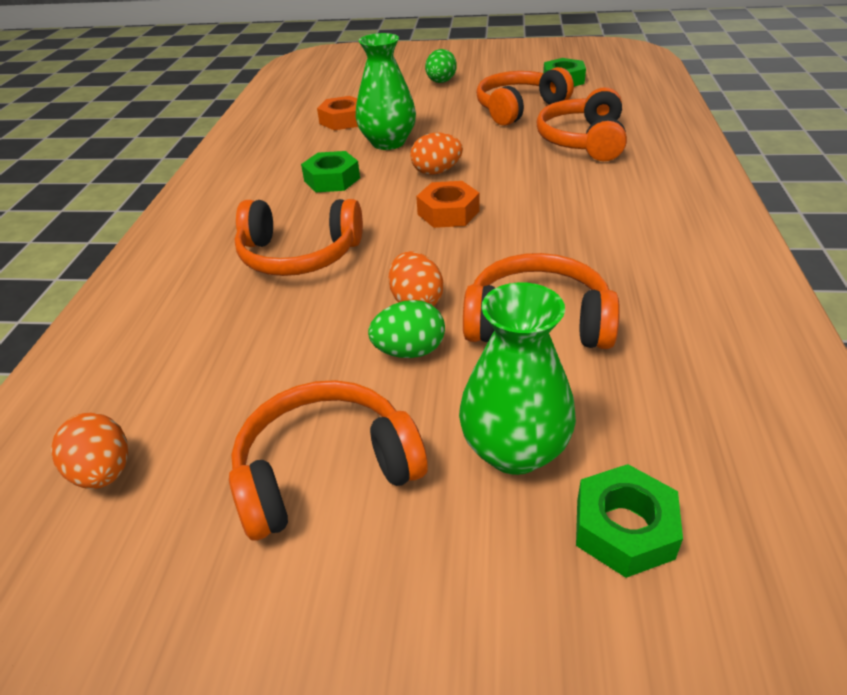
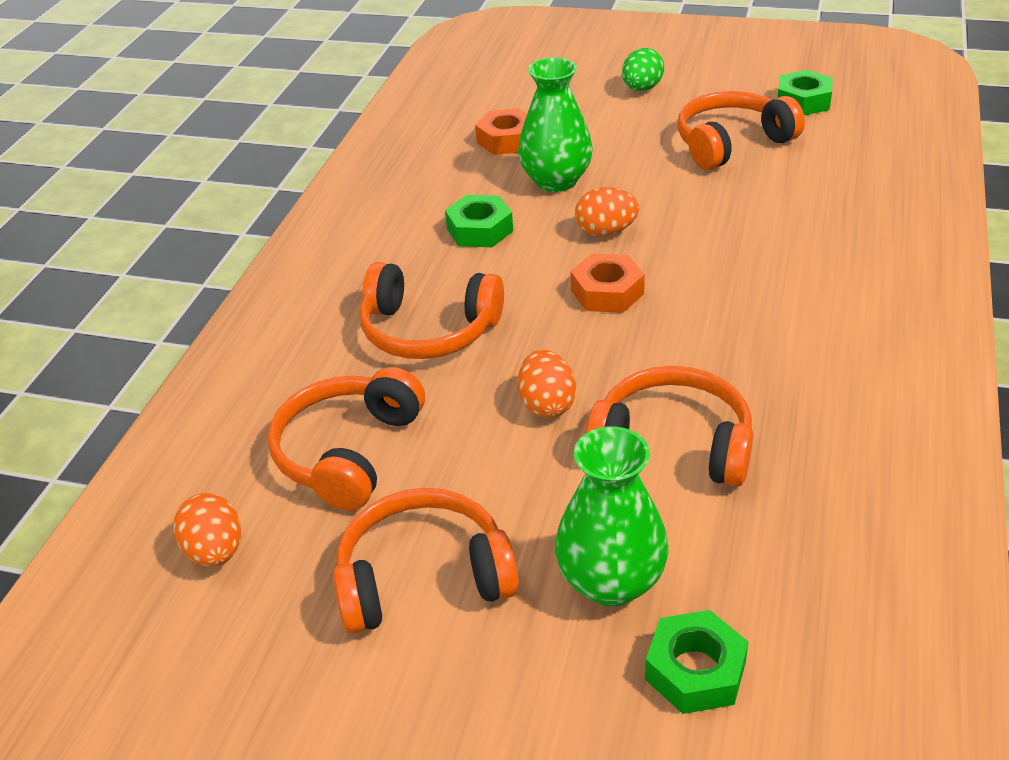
camera: 10 degrees right, 0 degrees up
green egg [368,300,445,358] -> none
orange headphones [537,87,627,161] -> orange headphones moved to [268,367,425,511]

